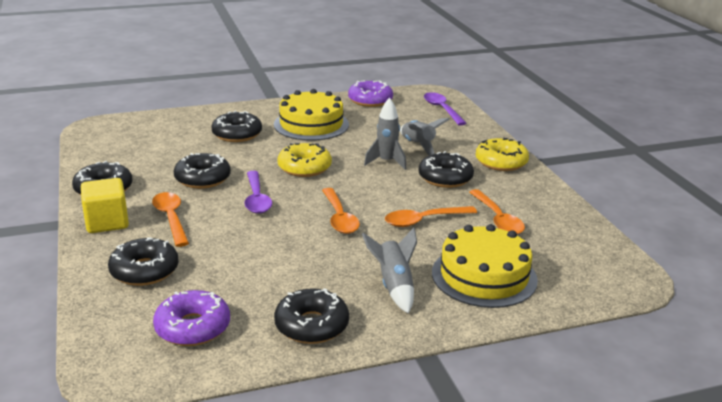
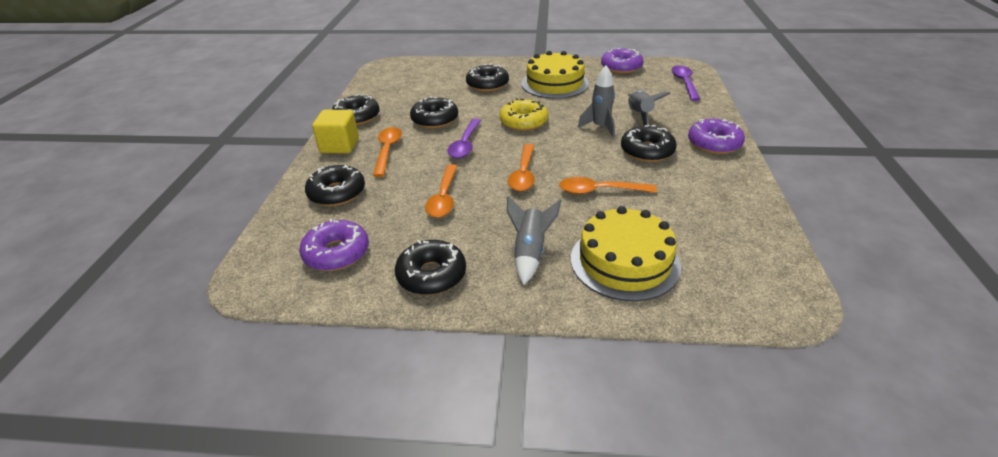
camera: 25 degrees right, 10 degrees up
orange spoon [469,189,525,234] -> orange spoon moved to [425,165,458,218]
yellow donut [476,138,529,171] -> purple donut [688,119,745,154]

